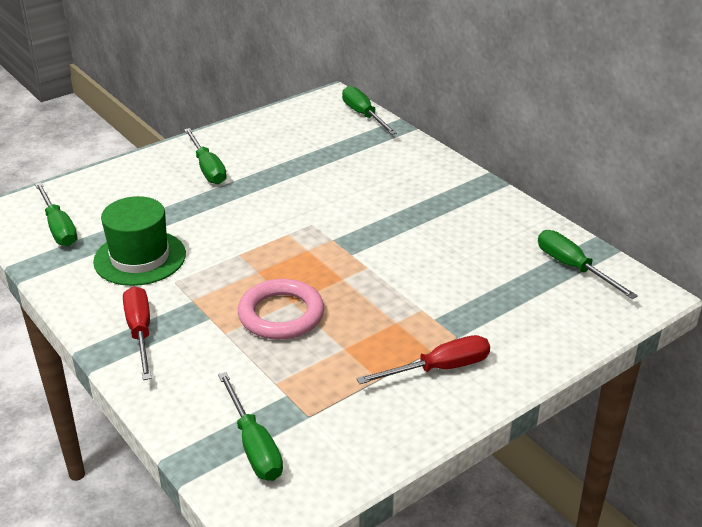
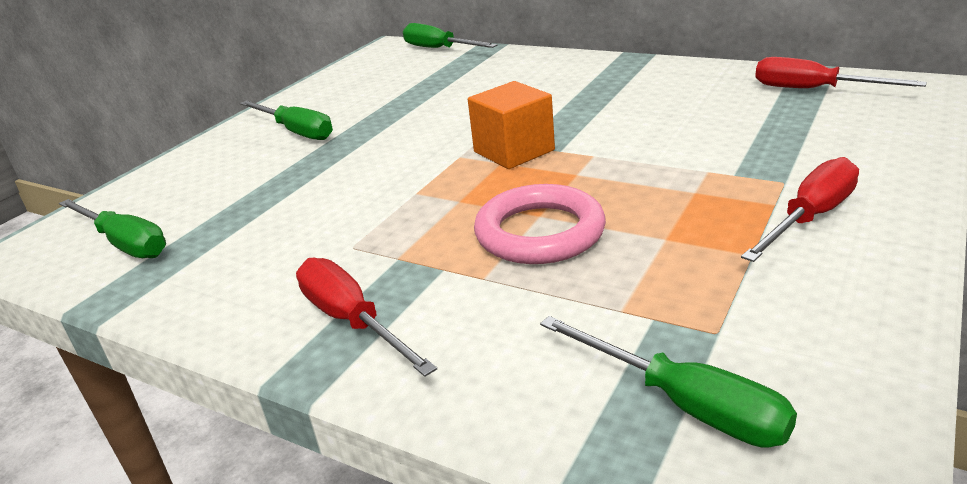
camera: 20 degrees left, 5 degrees down
green hat [93,196,186,286] -> none
green screwdriver [538,230,638,299] -> red screwdriver [755,57,927,88]
none -> orange cube [468,81,555,169]

